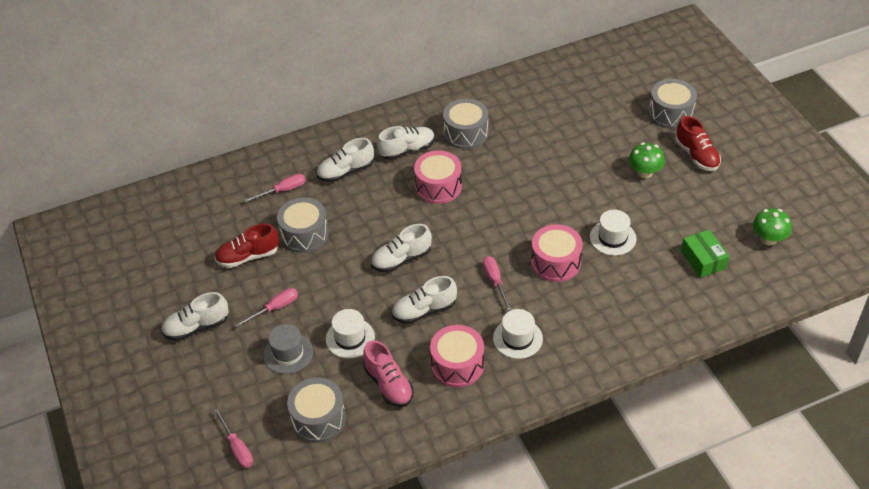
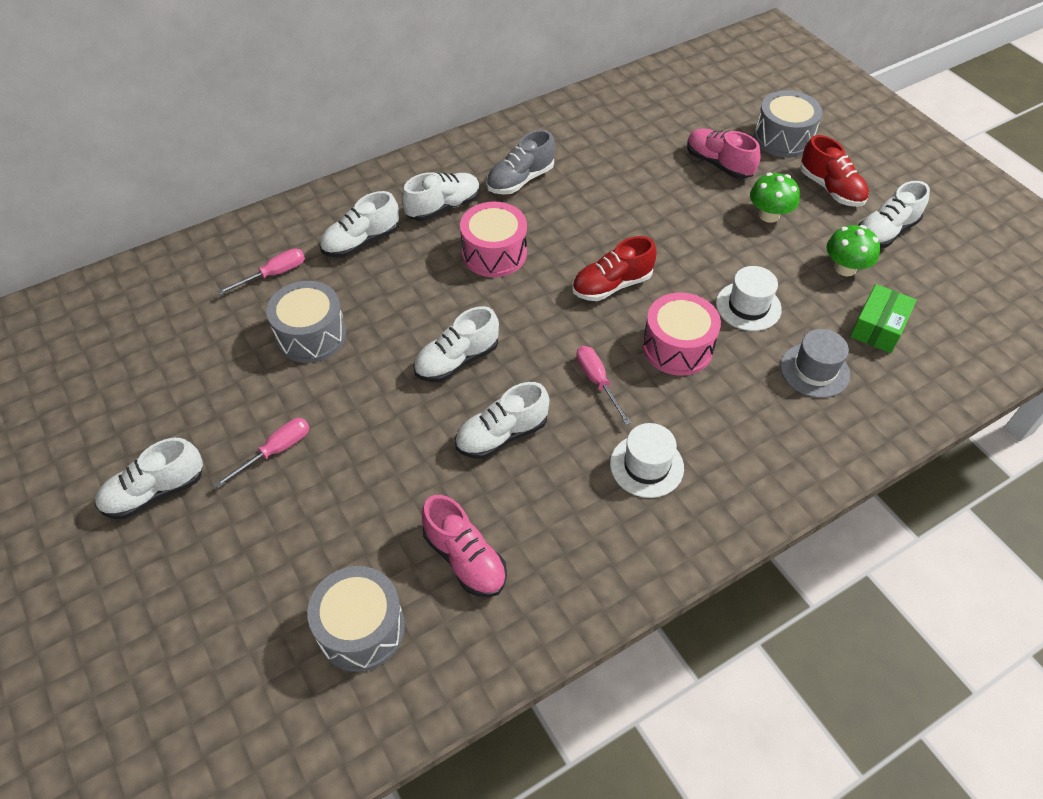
camera: 10 degrees left, 5 degrees up
pink screwdriver [213,408,253,468] -> none
red shoe [215,223,279,268] -> red shoe moved to [572,236,657,301]
grey hat [263,324,313,374] -> grey hat moved to [780,329,850,398]
white hat [326,309,375,358] -> none
pink drum [430,325,484,387] -> none
grey drum [443,98,488,149] -> grey shoe [486,130,555,195]
green box [681,229,729,278] -> green box turned 60 degrees clockwise [850,284,917,353]
green mushroom [753,208,792,245] -> green mushroom moved to [827,225,880,276]
none -> pink shoe [687,129,761,179]
none -> white shoe [858,181,930,248]

